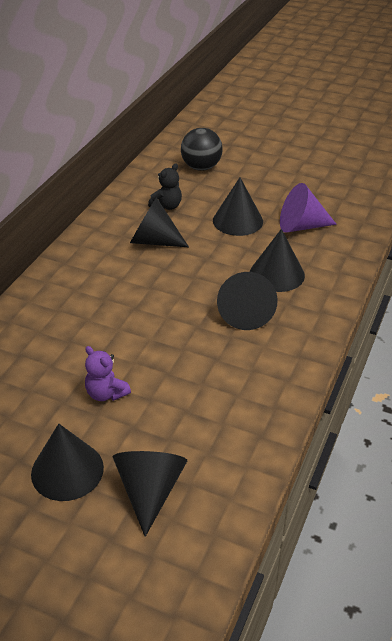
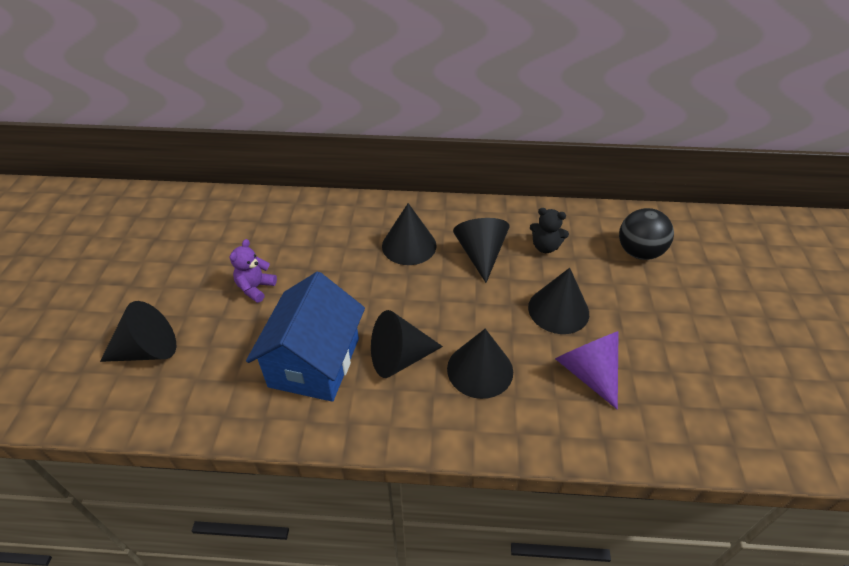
camera: 70 degrees right, 5 degrees up
black cone [31,424,104,501] -> black cone moved to [382,203,437,265]
none -> blue house [246,272,365,402]

